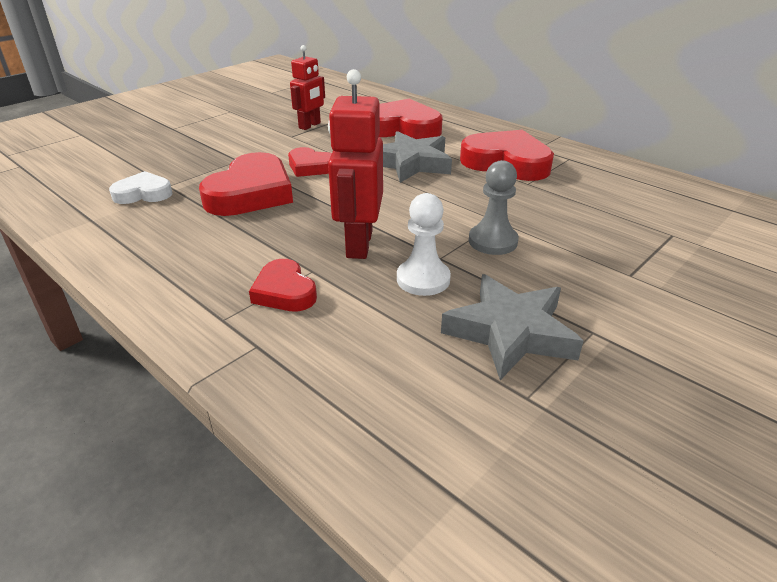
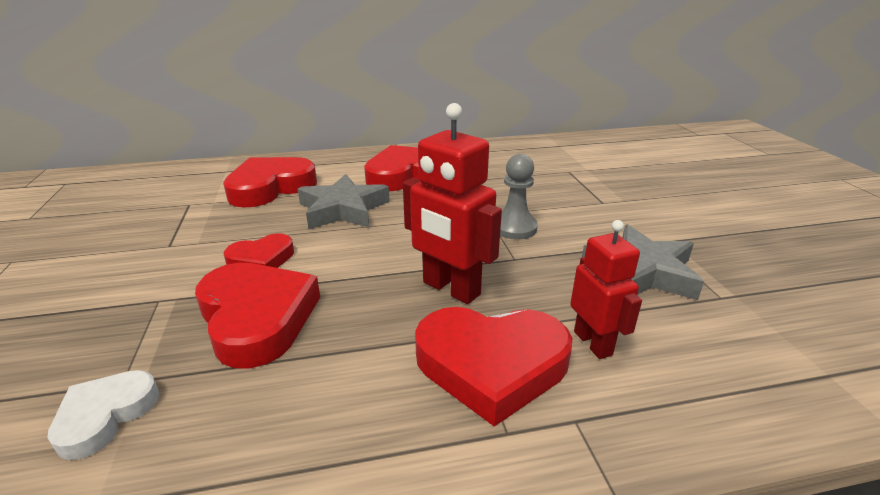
camera: 55 degrees left, 5 degrees down
red heart [249,259,317,312] -> red heart [415,307,572,427], size x1.76
red robot [290,45,325,130] -> red robot moved to [570,220,642,359]
white pawn [397,193,451,296] -> none

